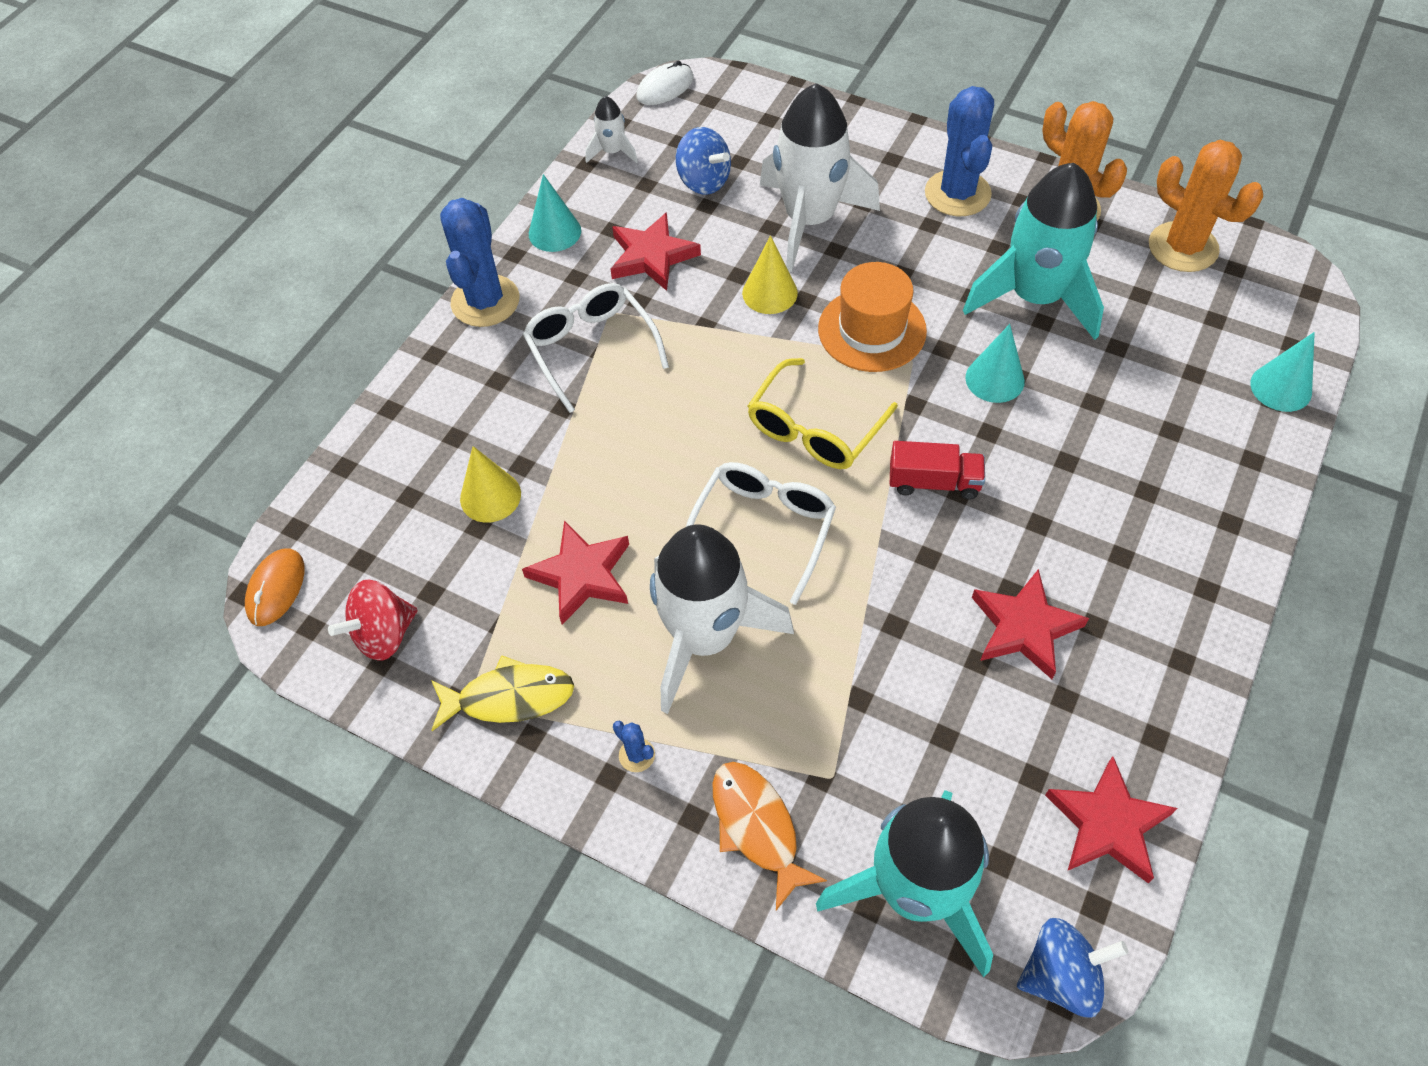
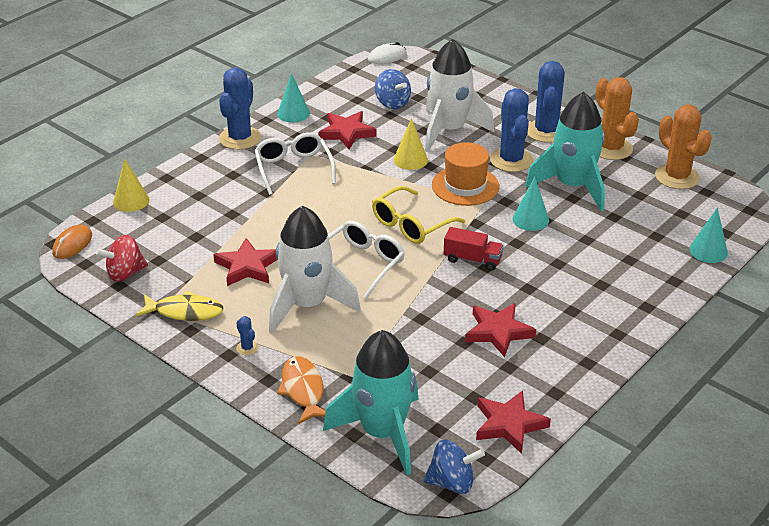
camera: 10 degrees right, 20 degrees down
yellow cone [460,446,521,523] -> yellow cone moved to [113,159,150,212]
white rocket [585,96,638,163] -> none
none -> blue cactus [490,88,533,172]

